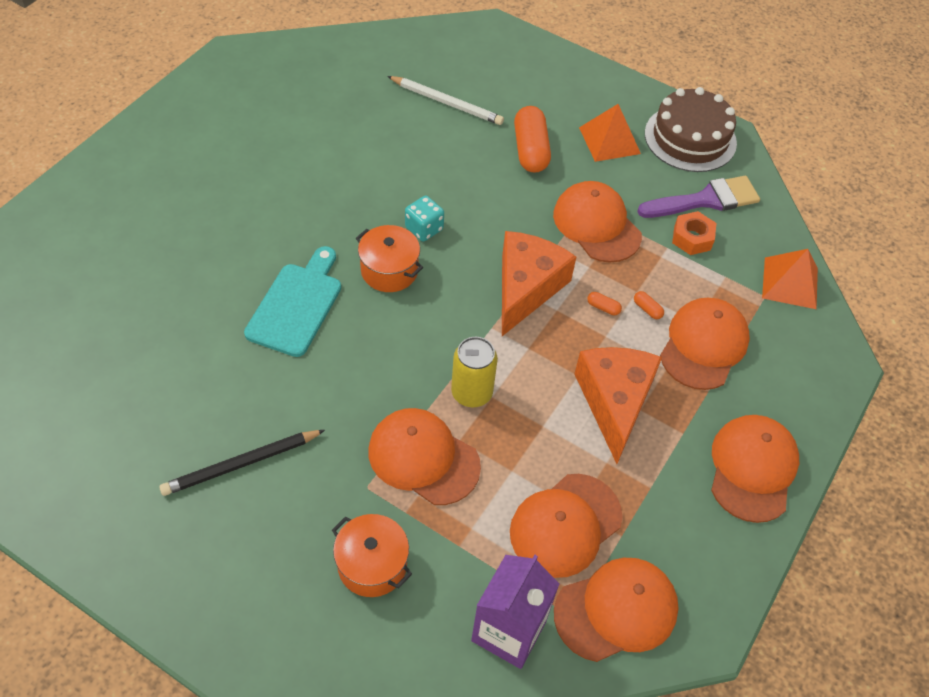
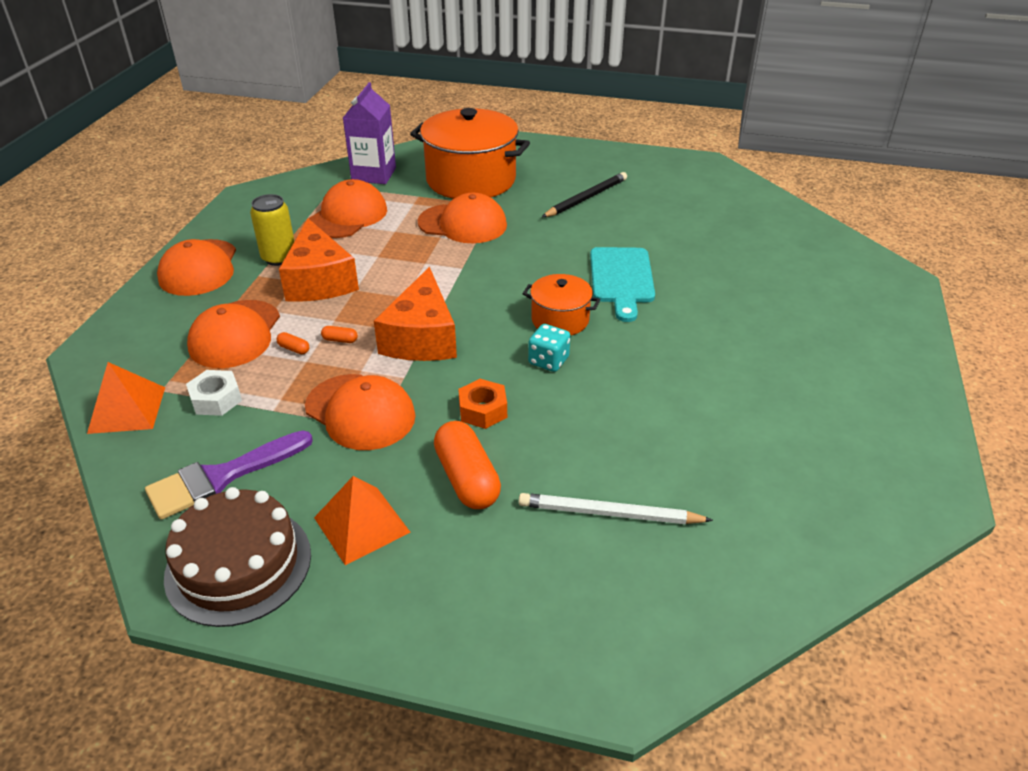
camera: 165 degrees right, 15 degrees down
orange pot [332,514,412,597] -> orange pot [410,108,530,199], size x1.95
yellow can [451,337,498,407] -> yellow can moved to [250,194,294,266]
orange cap [554,558,679,662] -> none
orange nut [672,211,717,255] -> orange nut moved to [458,379,507,429]
none -> white nut [186,370,242,416]

